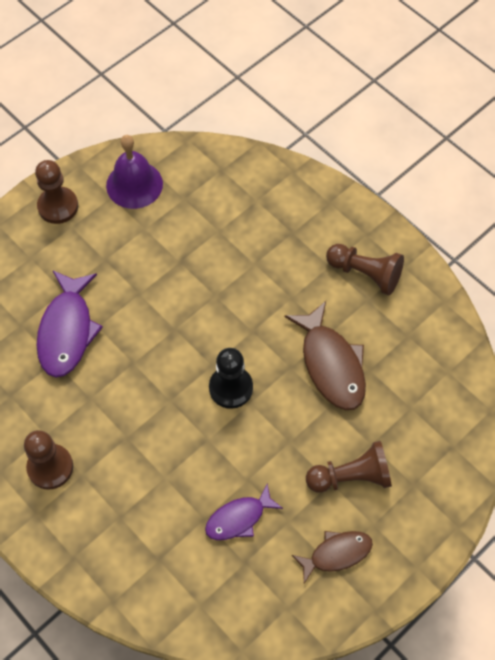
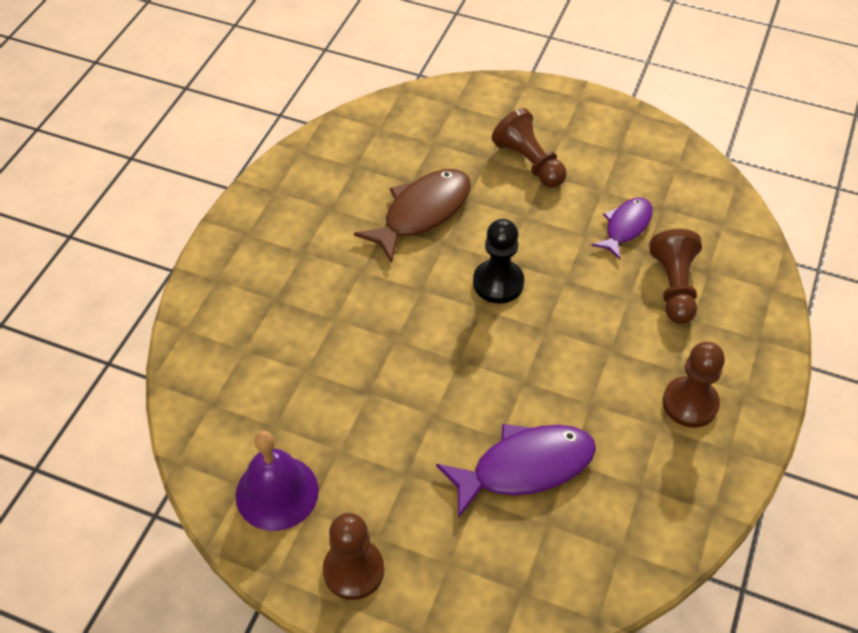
camera: 115 degrees left, 10 degrees down
purple fish [205,484,283,540] -> purple fish turned 90 degrees counterclockwise [591,197,653,260]
brown fish [292,531,373,584] -> none
brown pawn [326,244,404,295] -> brown pawn moved to [649,229,702,324]

